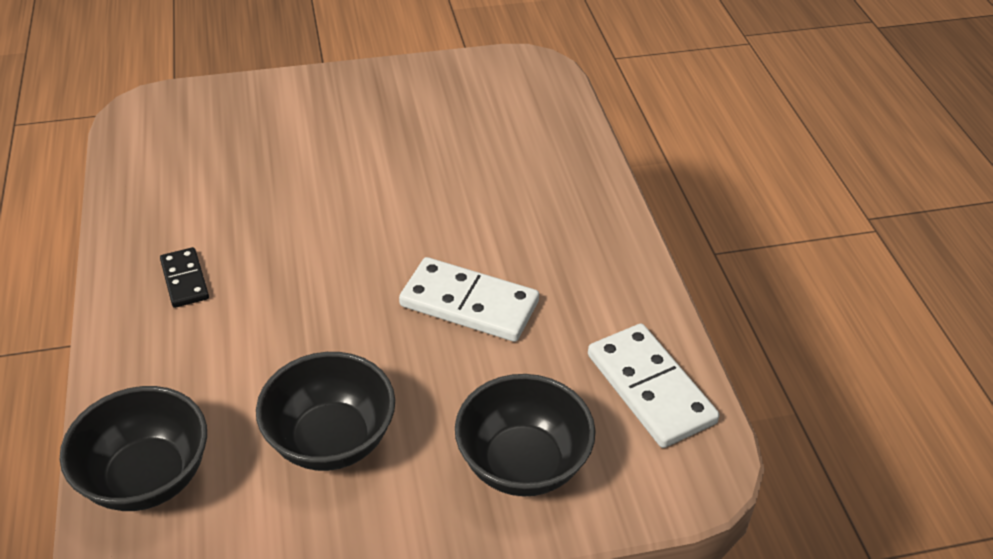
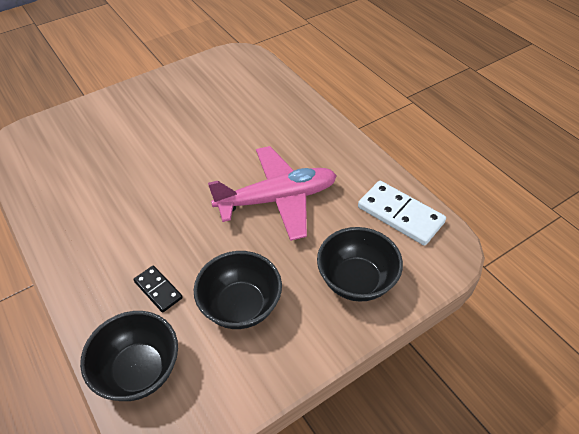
camera: 20 degrees left, 5 degrees up
black domino [160,247,209,308] -> black domino moved to [133,266,183,313]
white domino [399,257,539,342] -> pink plane [208,146,337,241]

